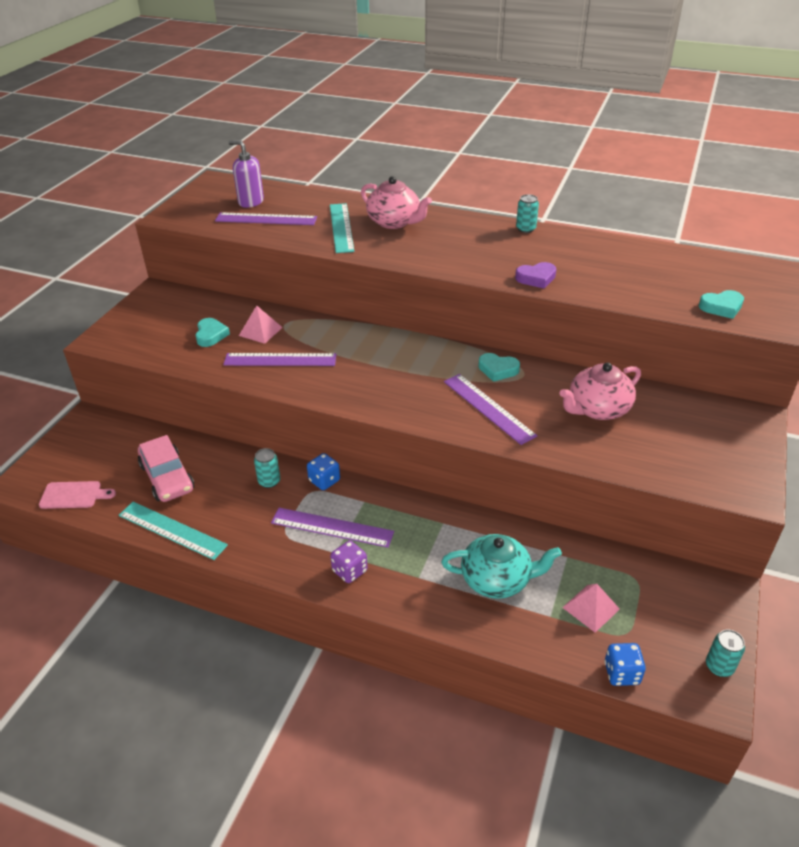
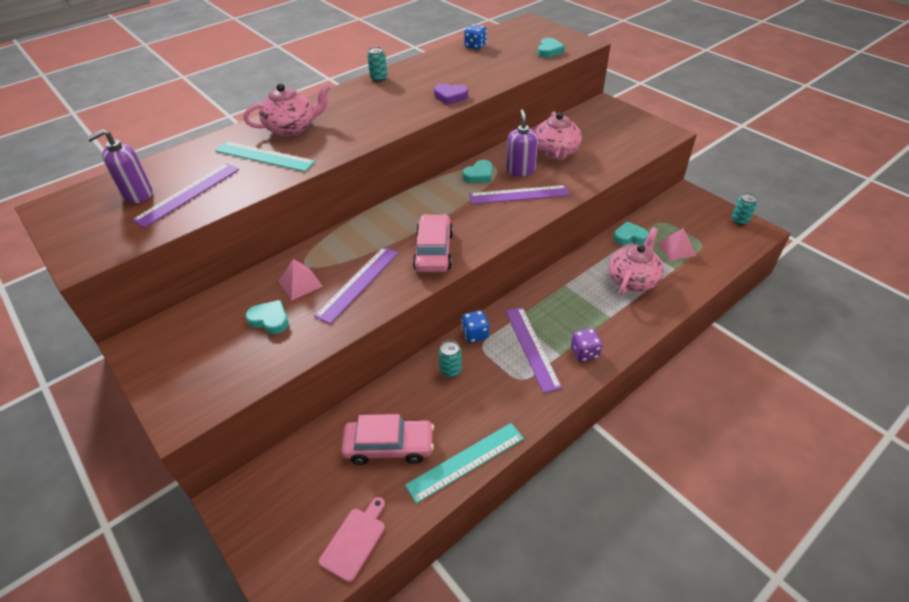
camera: 60 degrees left, 5 degrees up
purple ruler [271,508,394,548] -> purple ruler turned 60 degrees counterclockwise [505,307,562,393]
turquoise teapot [441,534,562,599] -> pink teapot [609,227,664,295]
purple heart [515,262,556,289] -> purple heart turned 90 degrees clockwise [434,83,468,105]
blue dice [604,643,646,686] -> blue dice moved to [464,24,487,50]
none -> pink car [413,214,453,272]
none -> purple soap dispenser [506,110,538,176]
none -> turquoise heart [613,222,649,245]

